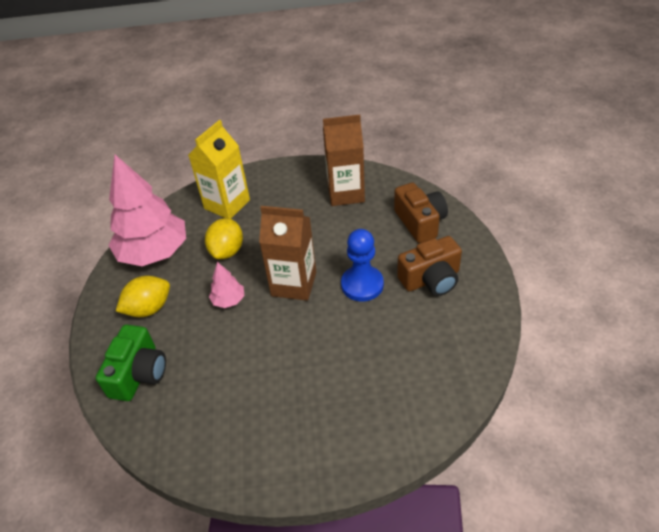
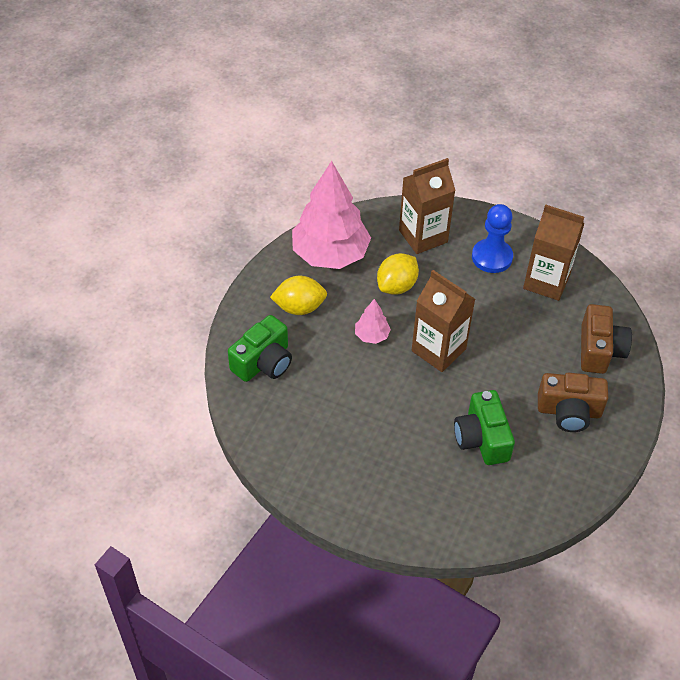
camera: 25 degrees right, 5 degrees up
yellow carton [188,120,250,219] -> brown carton [399,158,456,254]
blue pawn [341,229,384,302] -> blue pawn moved to [472,204,513,273]
none -> green camera [454,390,515,465]

